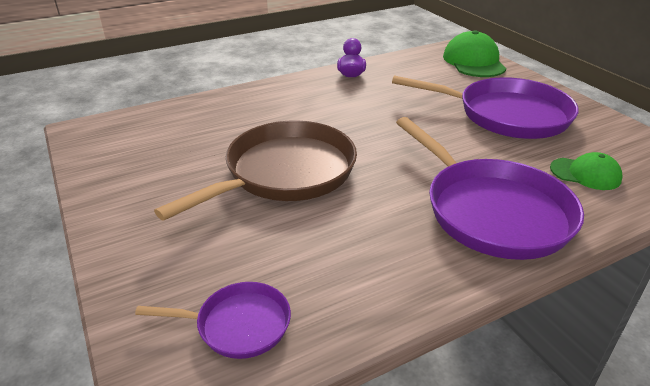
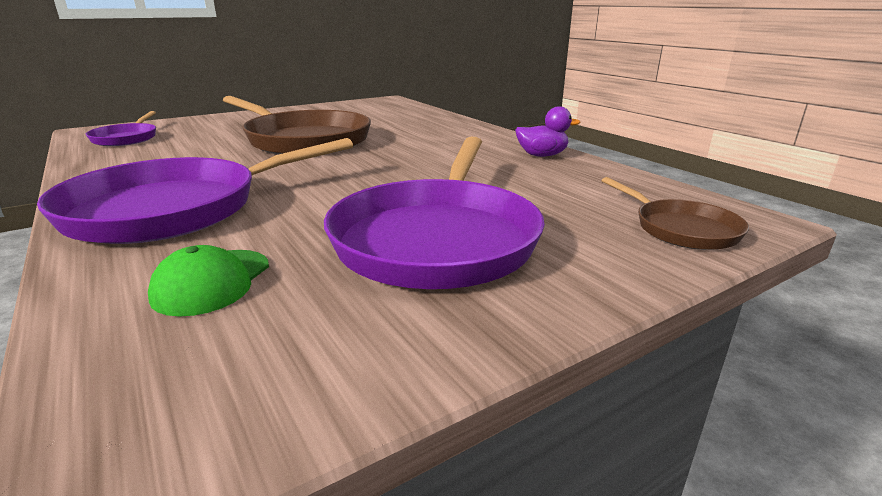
camera: 85 degrees right, 10 degrees down
green cap [443,30,507,77] -> brown pan [601,177,749,250]

